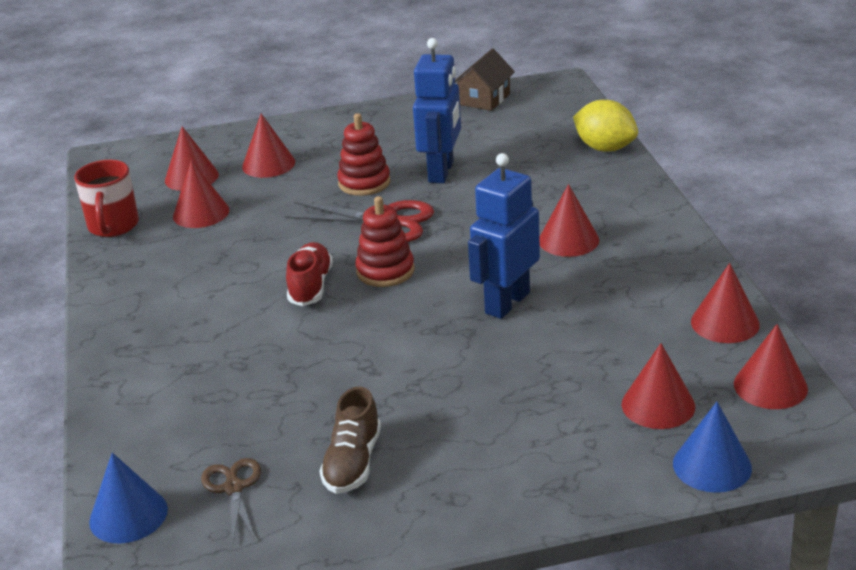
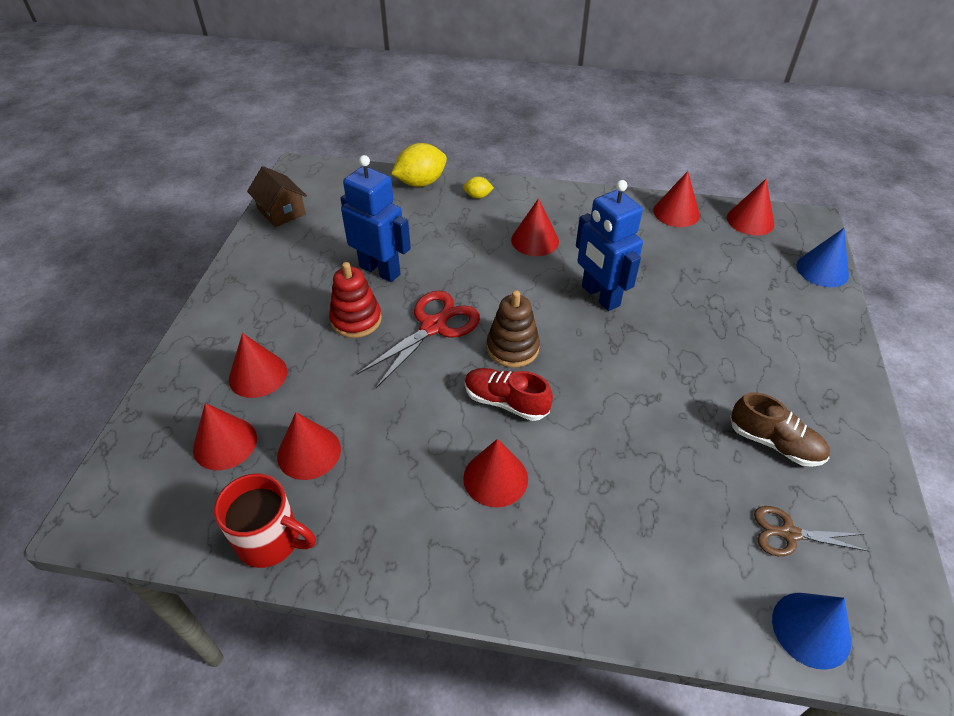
camera: 70 degrees left, 15 degrees up
red stacking toy [355,196,414,287] -> brown stacking toy [487,290,540,368]
red cone [622,343,695,429] -> red cone moved to [463,439,528,507]
none -> yellow lemon [463,176,494,199]

